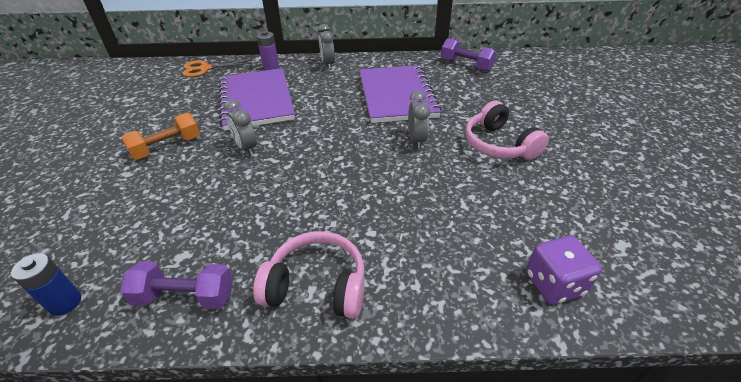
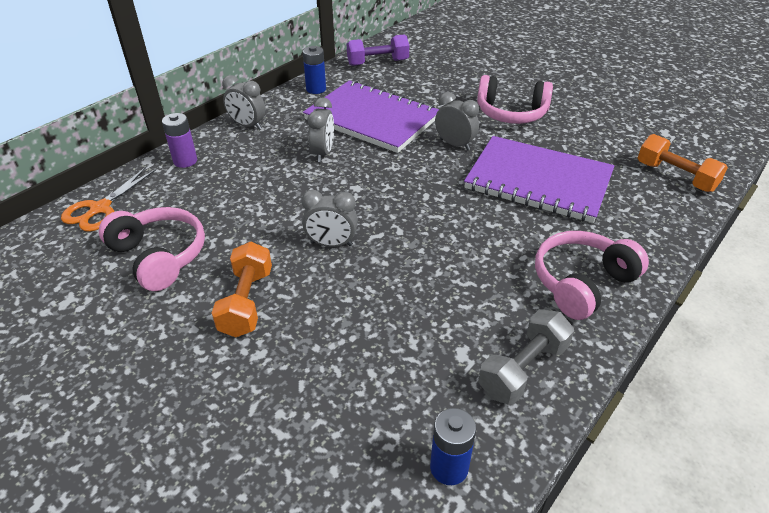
camera: 50 degrees left, 0 degrees up
purple dumbbell [120,261,233,309] -> grey dumbbell [478,309,574,405]
purple notebook [219,68,295,131] -> purple notebook moved to [464,136,614,223]
purple dice [526,235,602,305] -> orange dumbbell [638,134,728,192]
none -> pink headphones [99,207,205,291]
none -> blue battery [303,46,326,94]
none -> grey clock [308,97,334,162]

